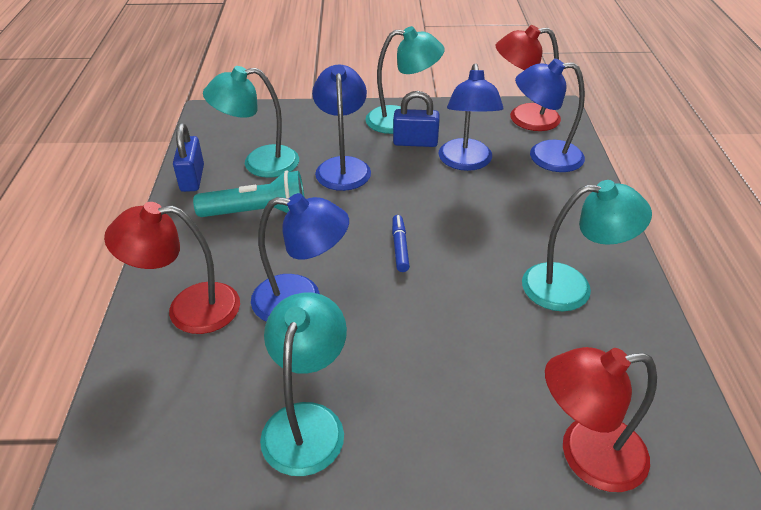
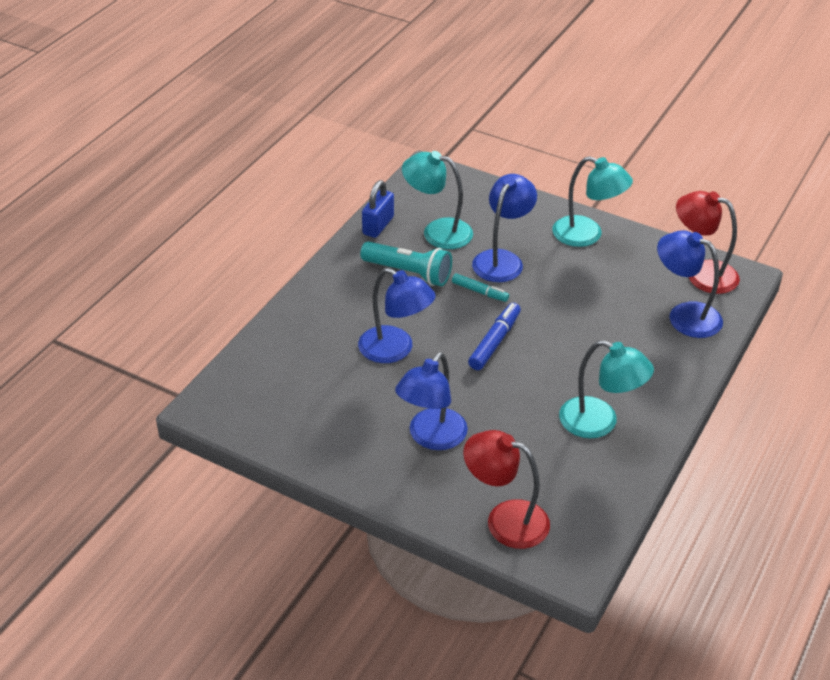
camera: 30 degrees right, 0 degrees up
red lamp [104,202,240,334] -> none
turquoise lamp [260,292,347,476] -> none
blue marker [392,215,410,272] -> blue marker [468,303,521,370], size x1.50
blue padlock [393,91,440,147] -> none
blue lamp [438,63,504,171] -> blue lamp moved to [395,352,468,450]
none -> turquoise marker [452,274,509,302]

